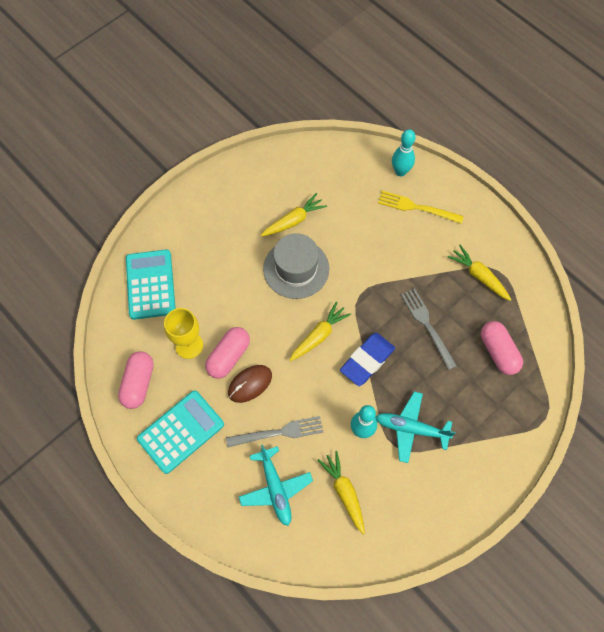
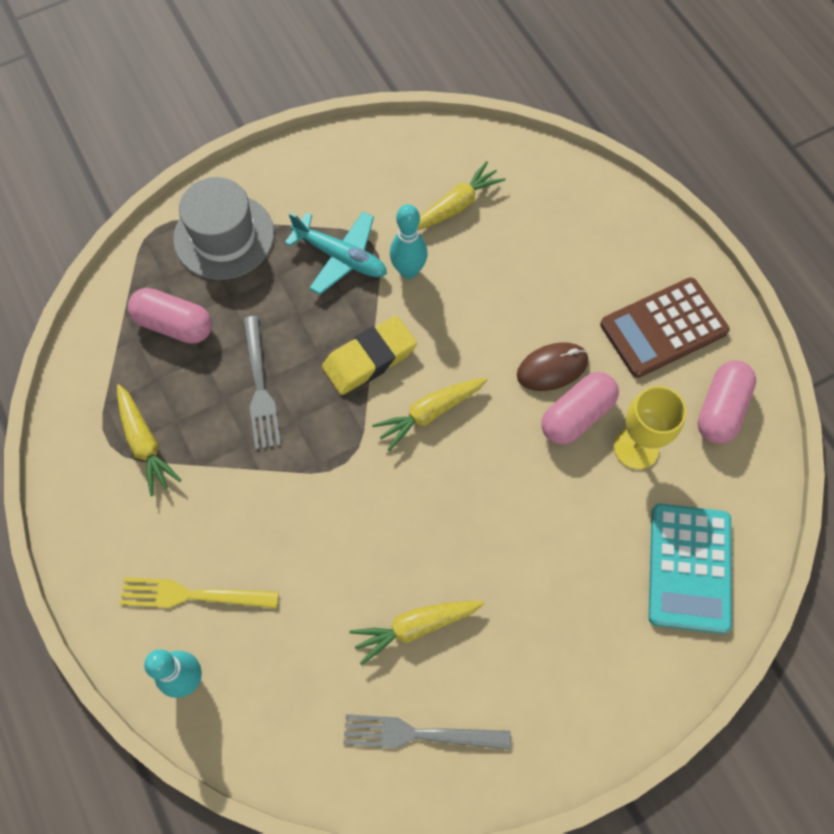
camera: 165 degrees left, 0 degrees up
turquoise calculator [137,390,224,474] -> brown calculator [600,277,730,378]
grey fork [226,416,323,447] -> grey fork moved to [343,714,511,750]
turquoise plane [239,444,313,526] -> none
grey hat [263,233,329,299] -> grey hat moved to [173,177,274,280]
yellow carrot [317,451,365,535] -> yellow carrot turned 120 degrees counterclockwise [417,161,506,230]
blue eraser [340,333,395,386] -> yellow eraser [322,316,417,395]
yellow fork [378,191,464,224] -> yellow fork turned 150 degrees clockwise [119,577,279,608]
pink capsule [481,321,523,375] -> pink capsule turned 60 degrees counterclockwise [128,288,212,344]

